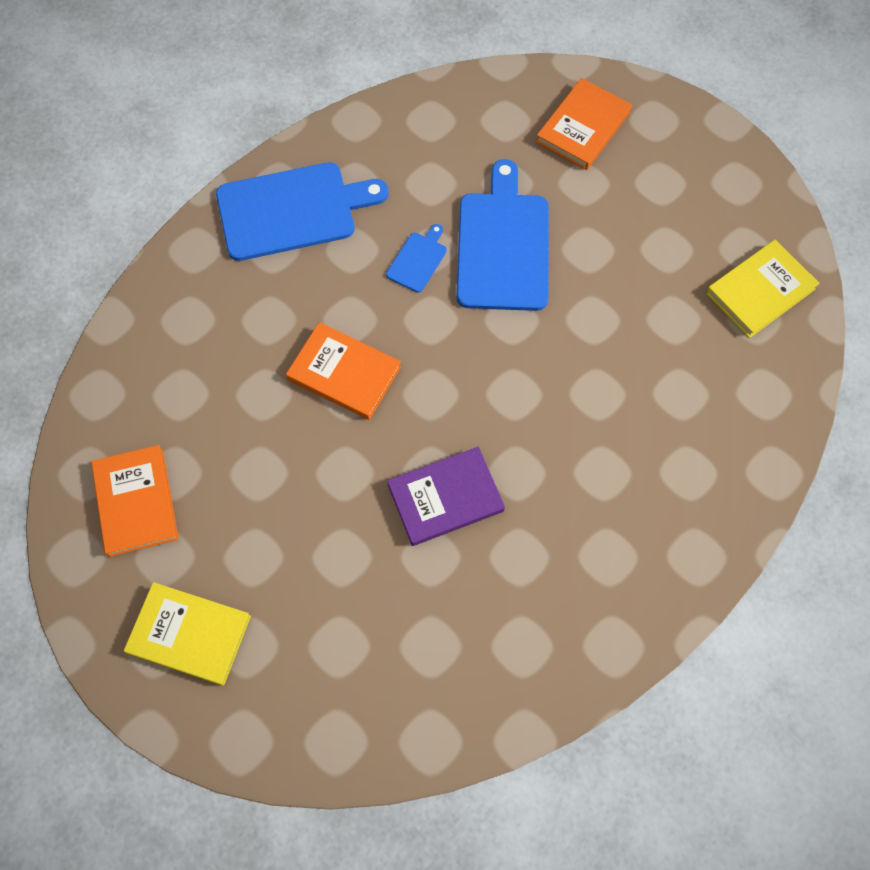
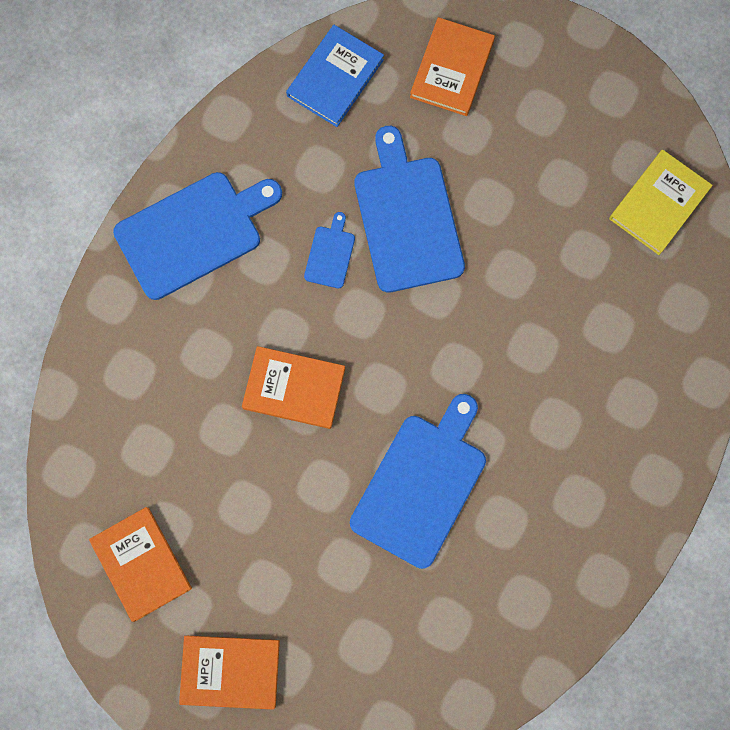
camera: 15 degrees left, 10 degrees up
yellow book [124,582,251,686] -> orange book [179,636,280,709]
purple book [387,447,505,546] -> blue cutting board [350,394,486,569]
none -> blue book [286,25,384,127]

